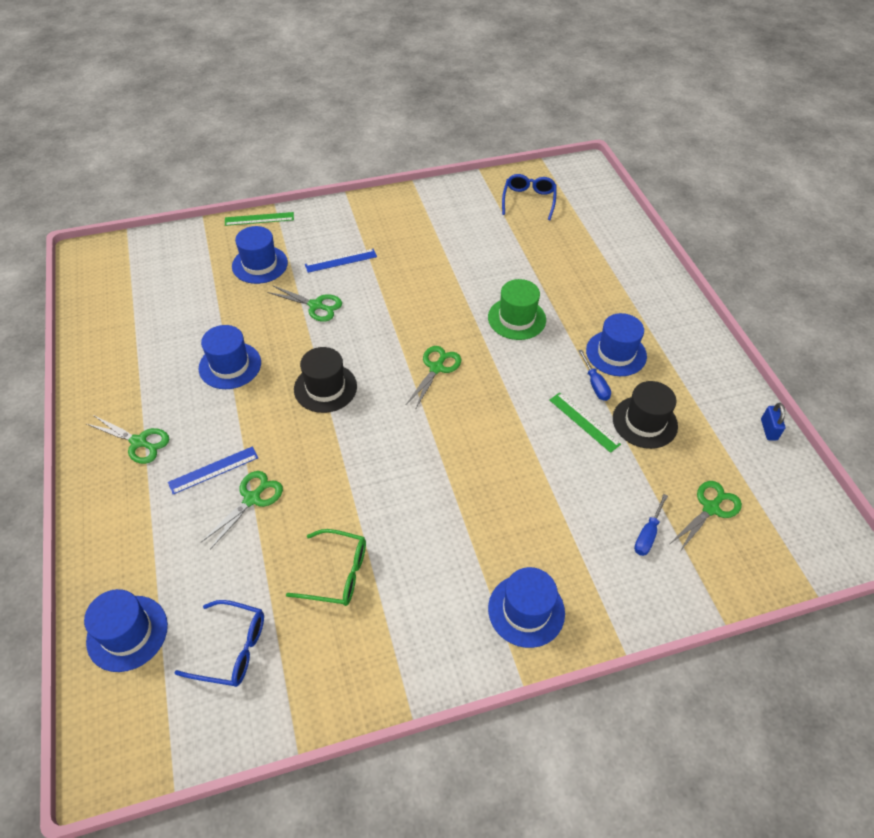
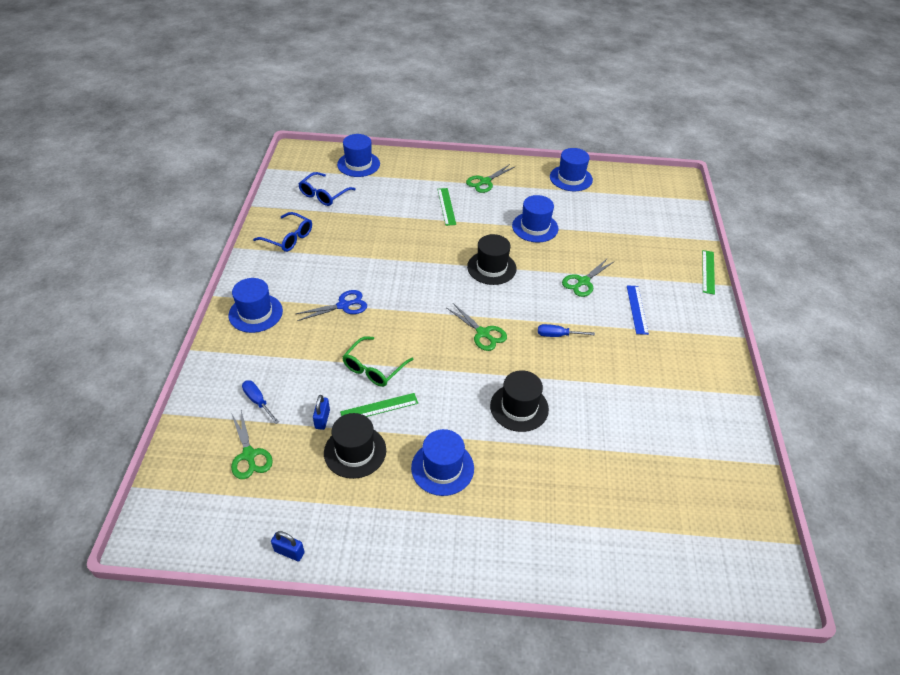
camera: 110 degrees right, 5 degrees down
blue ruler [168,446,258,495] -> green ruler [438,188,456,226]
green scissors [201,471,283,549] -> none
blue hat [232,226,288,284] -> blue hat moved to [550,148,593,191]
green glasses [286,529,366,606] -> green glasses moved to [342,336,413,387]
green hat [488,279,546,340] -> black hat [490,370,549,432]
blue glasses [502,174,557,220] -> blue glasses moved to [253,212,312,252]
blue screwdriver [578,350,611,401] -> blue screwdriver moved to [538,324,595,337]
none -> blue scissors [296,290,367,321]
none -> blue padlock [313,395,330,430]

